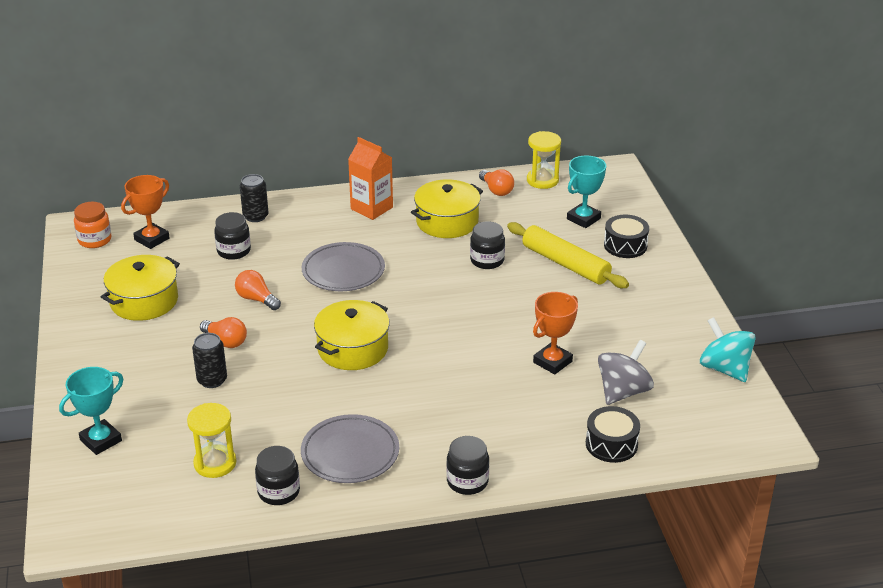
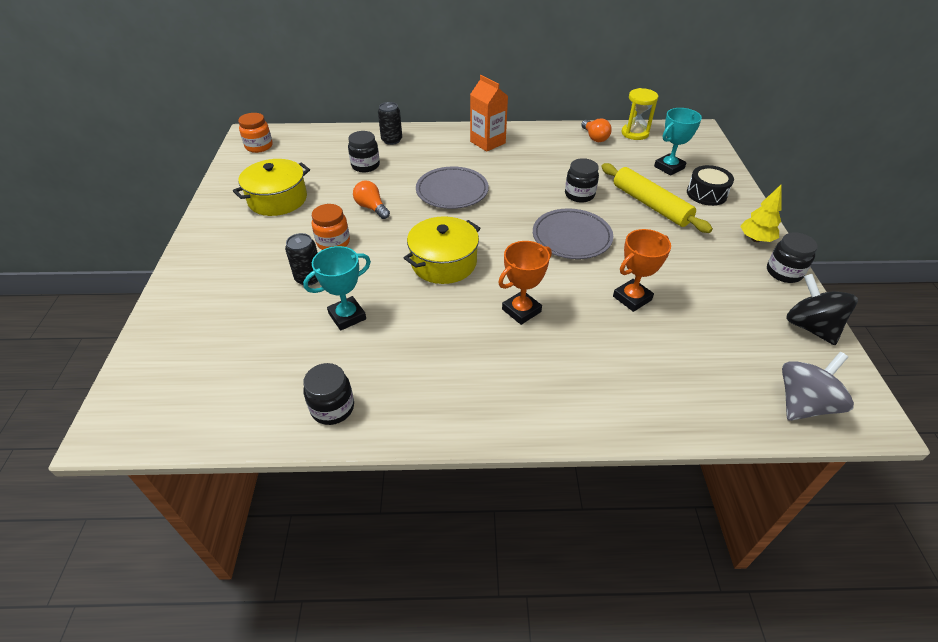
camera: 10 degrees right, 10 degrees up
turquoise trophy [59,367,123,455] -> turquoise trophy moved to [303,246,371,331]
orange trophy [121,175,170,249] -> orange trophy moved to [498,241,552,325]
yellow hourglass [187,403,236,478] -> none
orange light bulb [200,317,247,348] -> orange jar [312,204,350,250]
grey plate [301,414,399,483] -> grey plate moved to [533,208,613,259]
yellow pot [411,179,483,238] -> none
black jar [446,436,489,495] -> black jar moved to [767,232,818,283]
black drum [586,406,640,463] -> none
grey spinning top [598,340,654,405] -> grey spinning top moved to [782,352,854,421]
turquoise spinning top [700,317,756,382] -> black spinning top [786,274,858,345]
none -> yellow tree [740,185,782,242]

